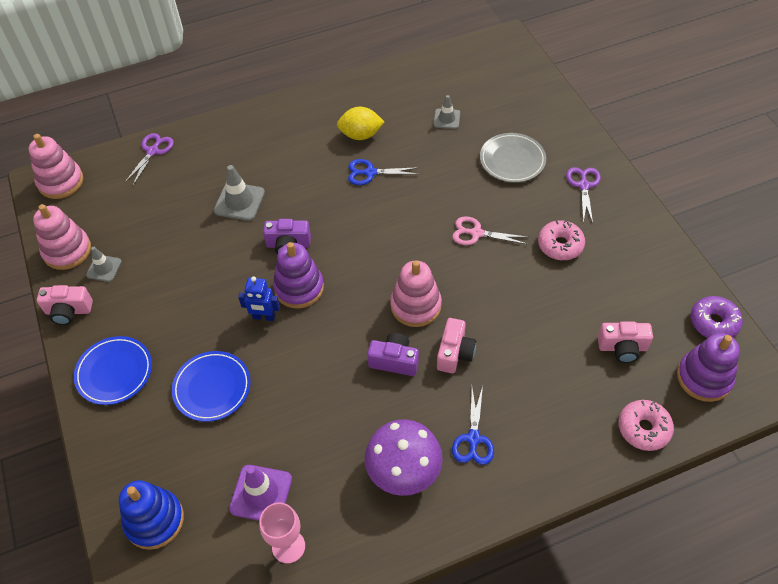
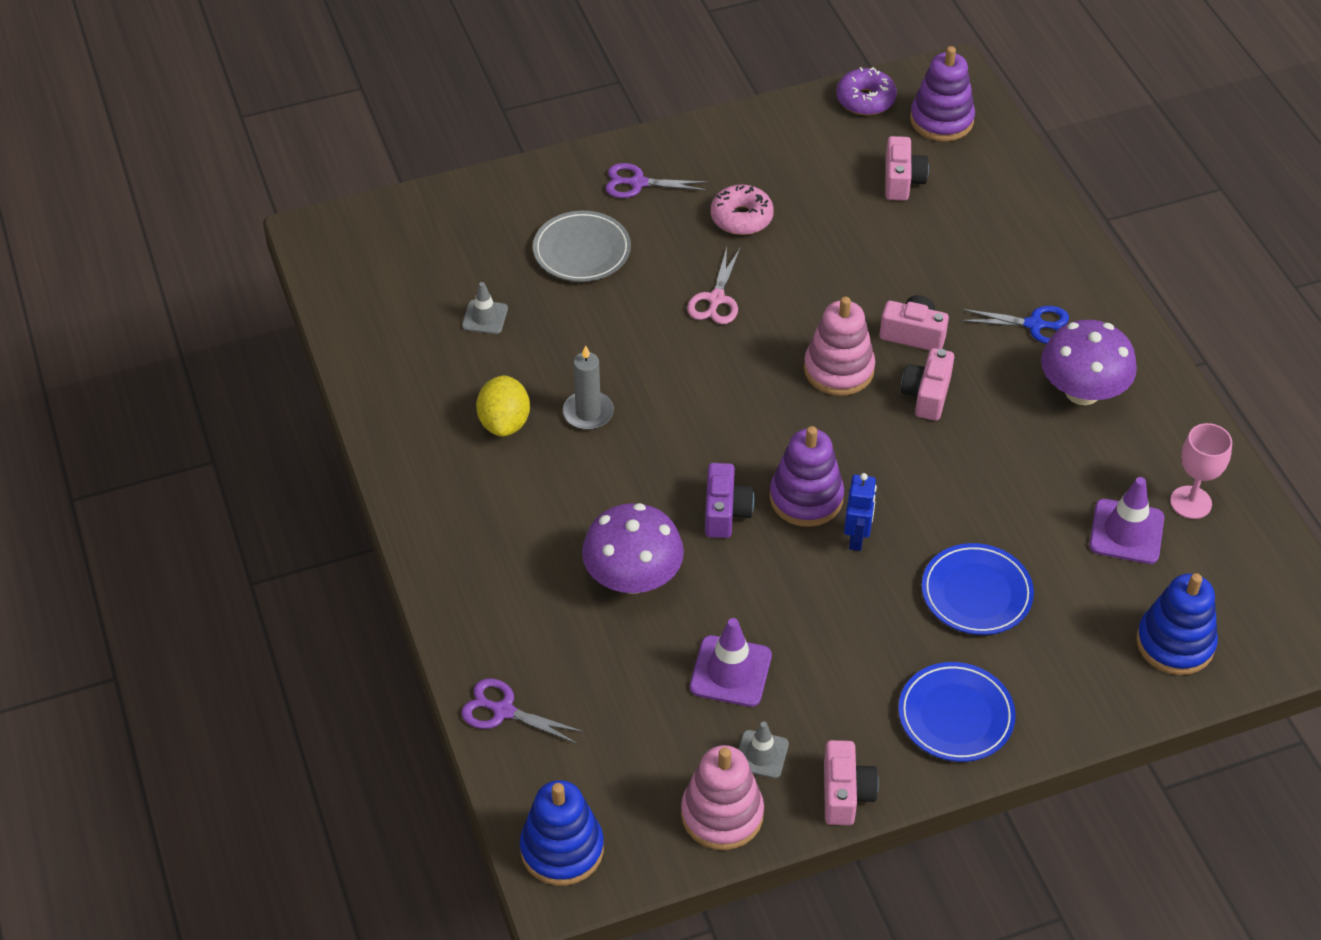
camera: 90 degrees left, 5 degrees down
pink stacking toy [29,134,83,199] -> blue stacking toy [520,780,604,886]
grey traffic cone [214,165,265,221] -> purple mushroom [582,503,684,594]
blue scissors [348,159,419,185] -> grey candle [563,345,614,430]
purple camera [367,333,419,376] -> pink camera [901,348,954,421]
pink donut [618,400,674,451] -> none
none -> purple traffic cone [690,618,772,707]

